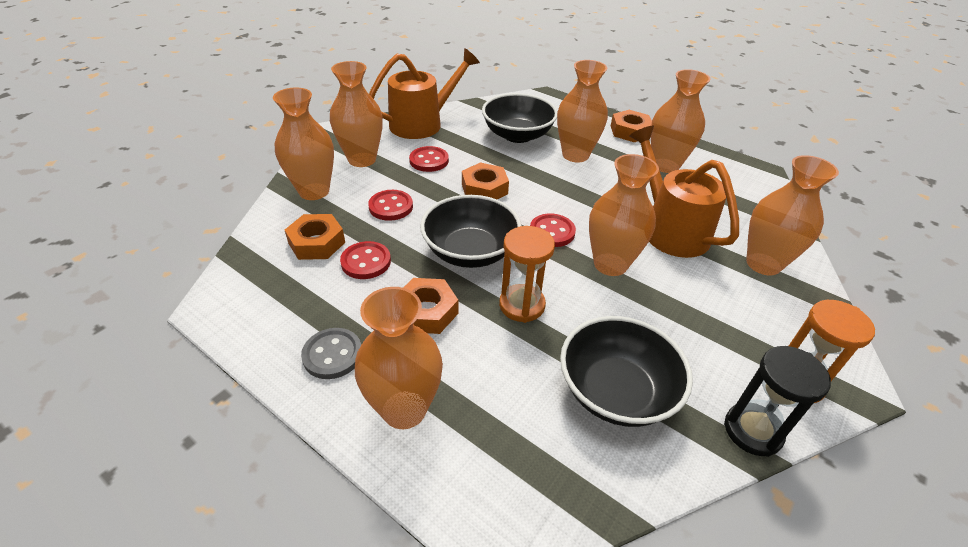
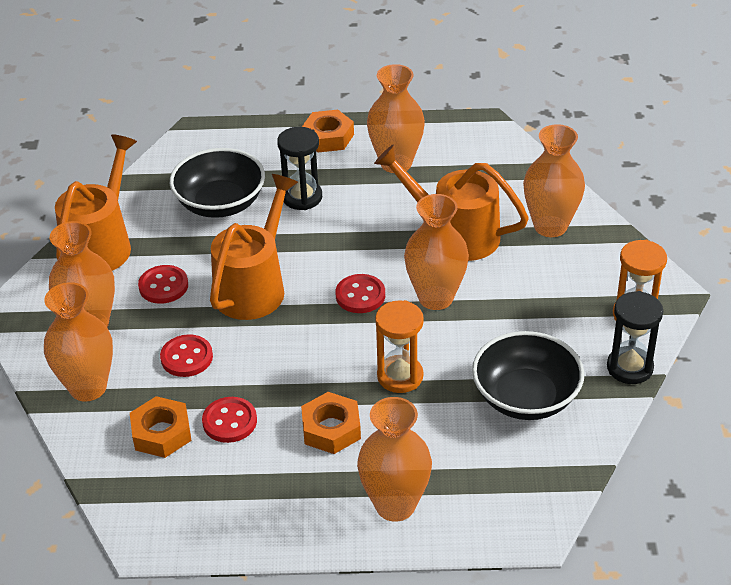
camera: 35 degrees left, 0 degrees up
grey button [301,328,361,379] -> none
black bowl [420,195,522,268] -> none
orange nut [462,162,509,200] -> orange watering can [210,174,298,320]
orange vase [557,60,608,162] -> black hourglass [277,127,322,210]

